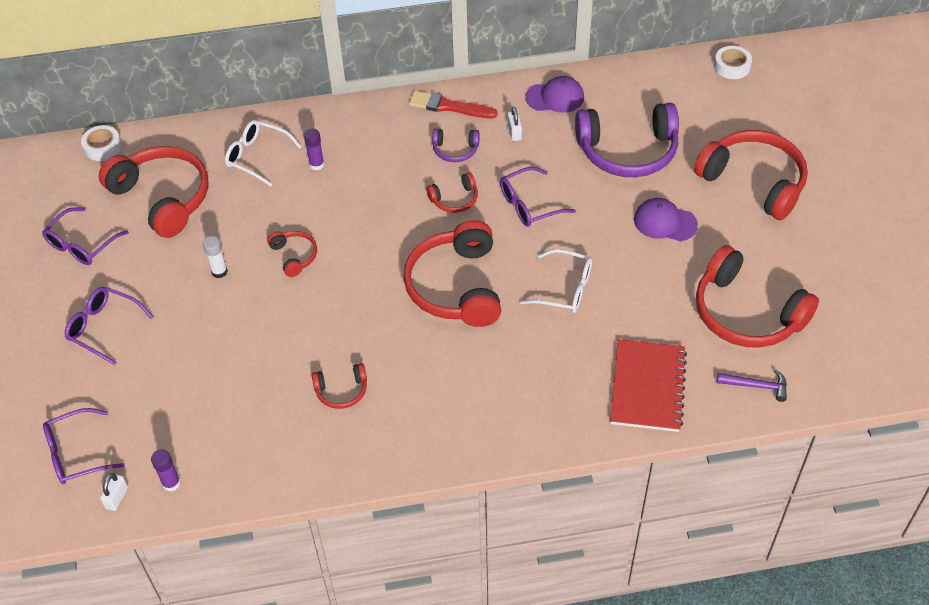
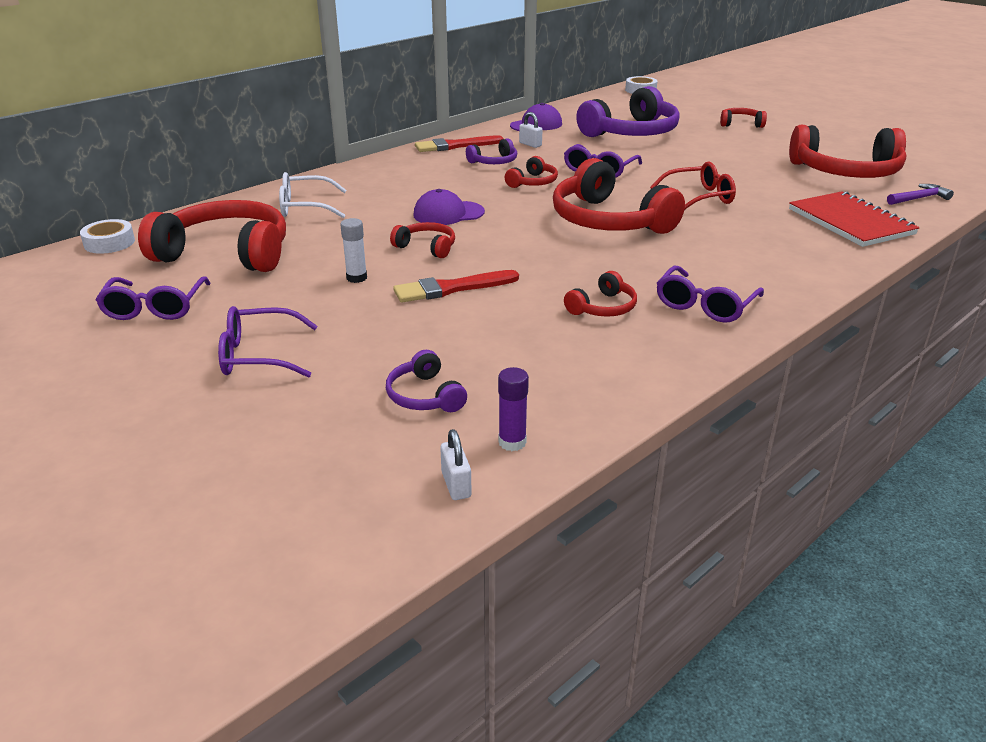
camera: 35 degrees left, 20 degrees down
purple glasses [43,408,125,484] -> purple glasses moved to [657,266,764,323]
purple glue stick [304,129,324,170] -> none
white glasses [520,249,592,313] -> red glasses [650,162,736,209]
purple cap [634,198,698,241] -> purple cap moved to [414,189,485,225]
red headphones [694,130,808,220] -> red headphones [720,108,767,128], size x0.47
none -> purple headphones [386,350,467,412]
none -> red brush [393,270,519,303]

